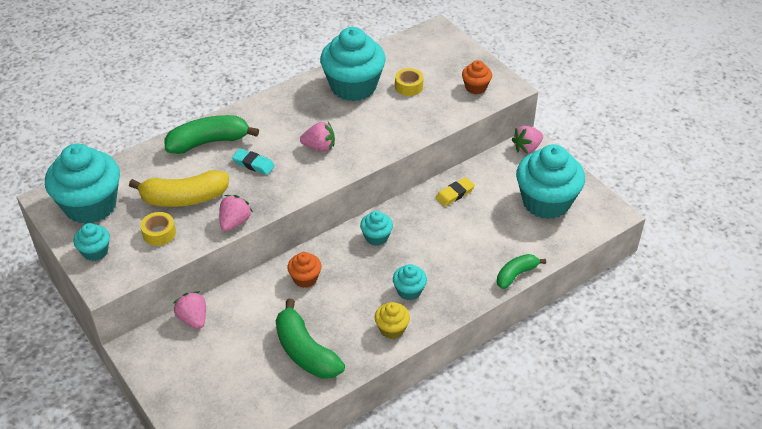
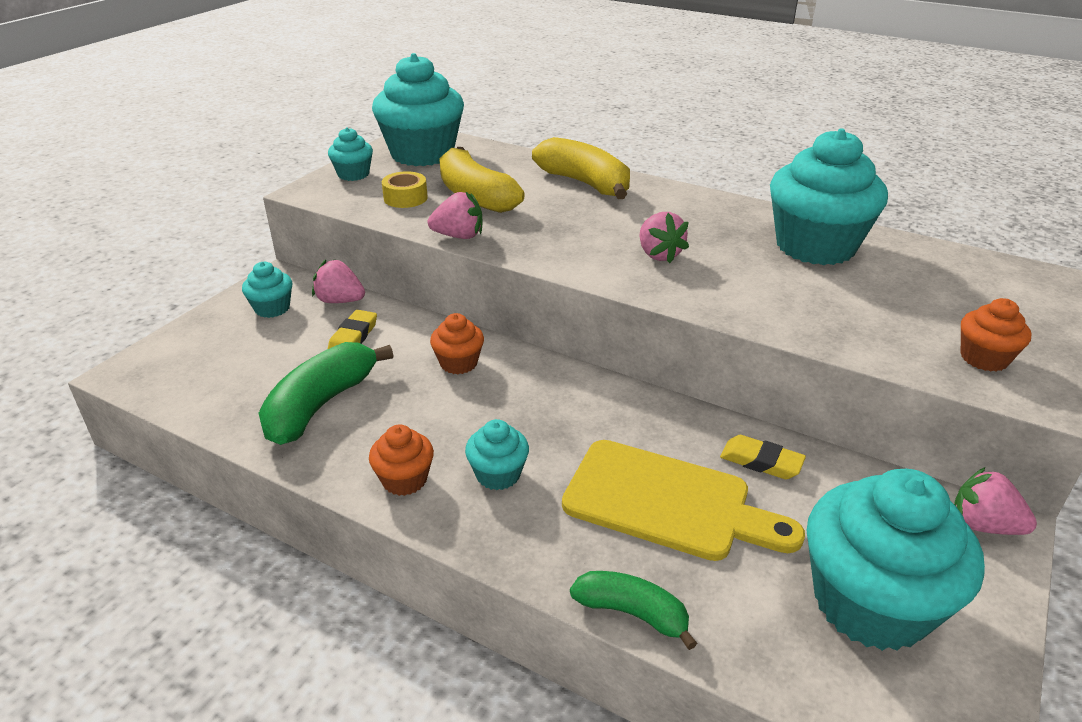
camera: 65 degrees right, 10 degrees down
green banana [164,115,259,154] -> yellow banana [532,137,630,199]
pink strawberry [173,291,206,329] -> pink strawberry turned 105 degrees counterclockwise [312,259,365,303]
turquoise eraser [232,148,275,175] -> none
turquoise cupcake [360,211,393,246] -> turquoise cupcake moved to [242,262,292,318]
yellow cupcake [375,302,410,339] -> orange cupcake [369,424,434,496]
yellow tape [395,68,424,96] -> none
none -> yellow eraser [328,310,377,349]
none -> yellow cutting board [562,440,805,561]

